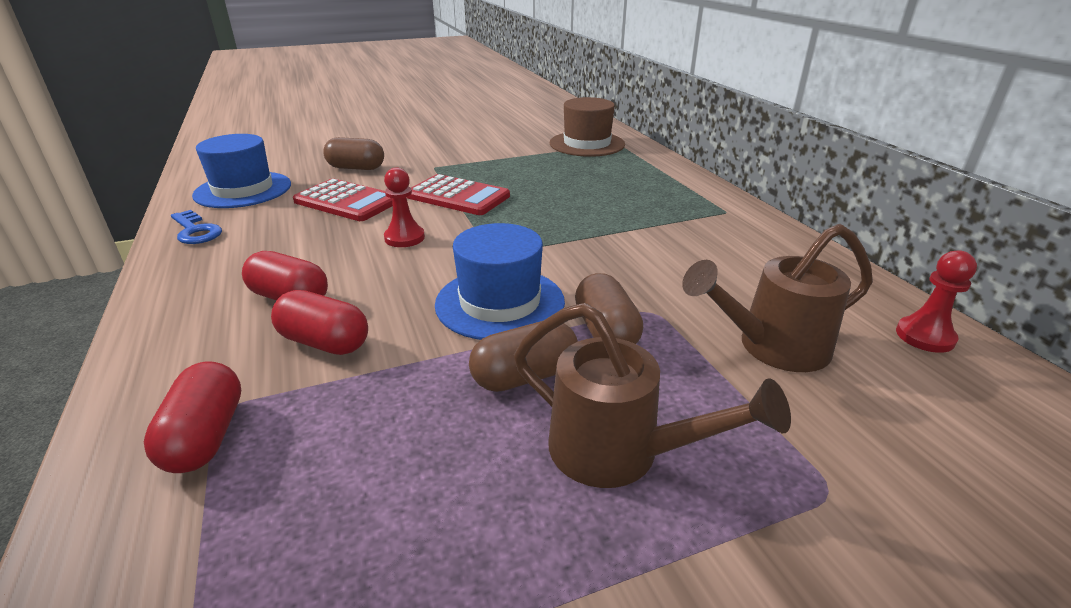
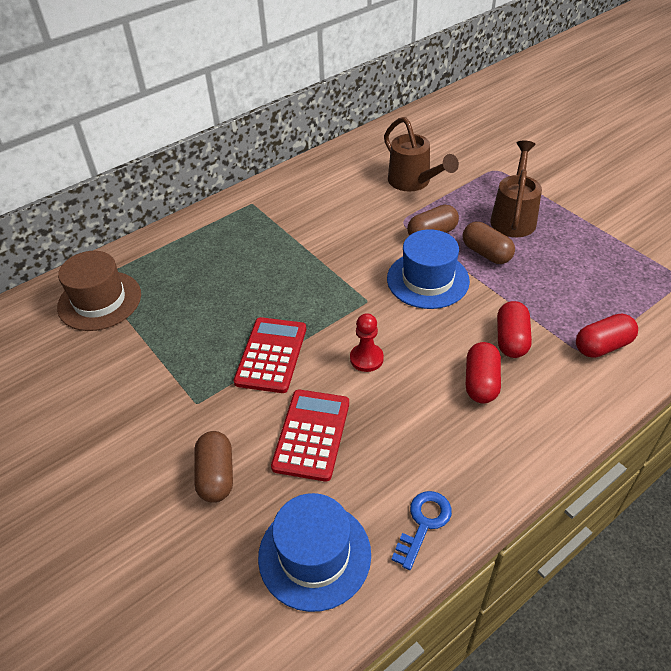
camera: 105 degrees left, 15 degrees up
red pawn [896,250,977,353] -> none

